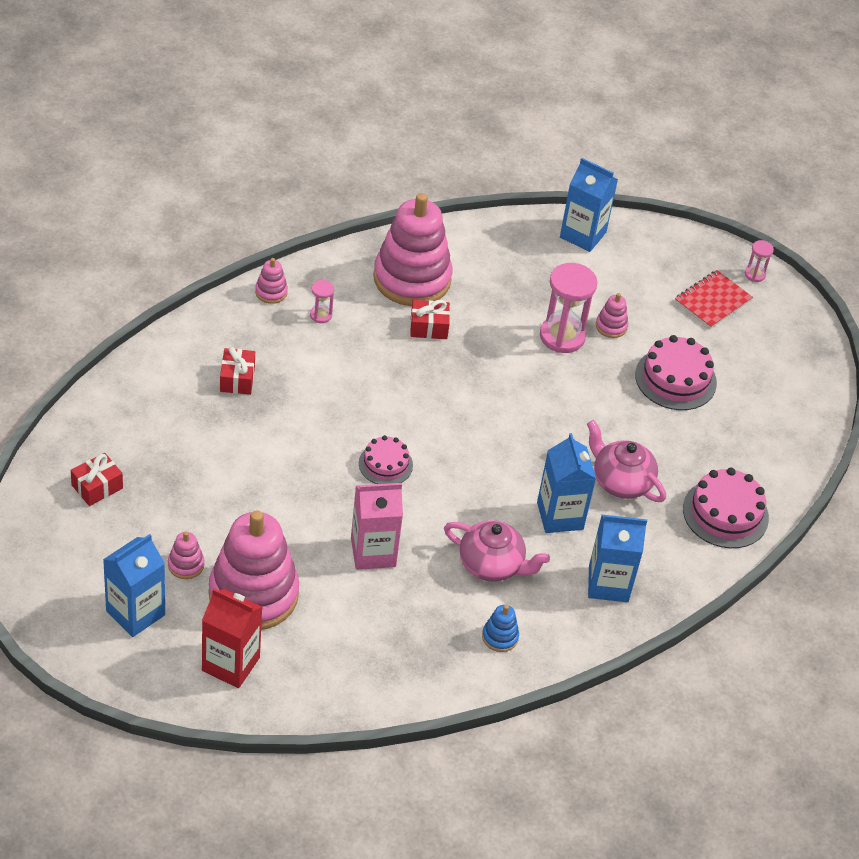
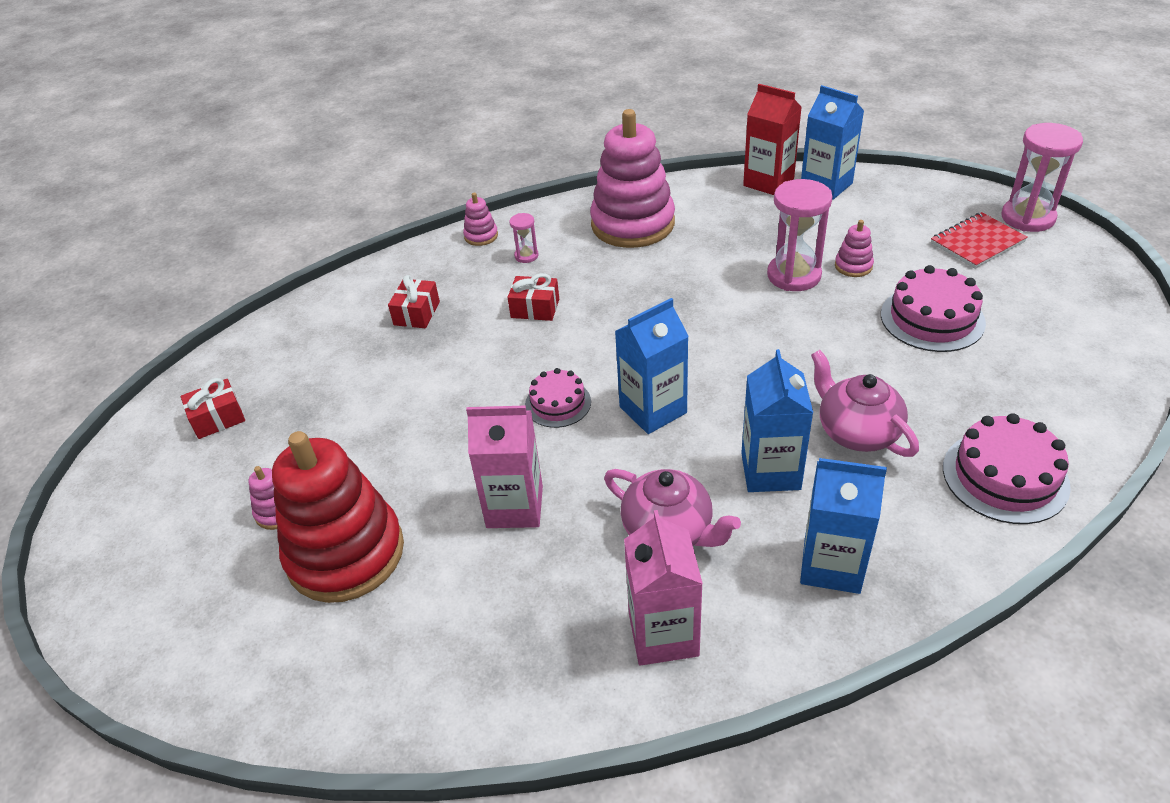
camera: 20 degrees right, 5 degrees down
blue carton [103,534,165,637] -> blue carton moved to [615,298,689,434]
red carton [202,589,262,688] -> red carton moved to [743,84,802,195]
pink stacking toy [209,510,299,630] -> red stacking toy [272,431,404,603]
red gift [410,300,450,339] -> red gift moved to [507,273,559,321]
blue stacking toy [482,605,519,652] -> pink carton [624,510,703,666]
pink hourglass [745,240,774,282] -> pink hourglass [1001,123,1083,232], size x2.08

